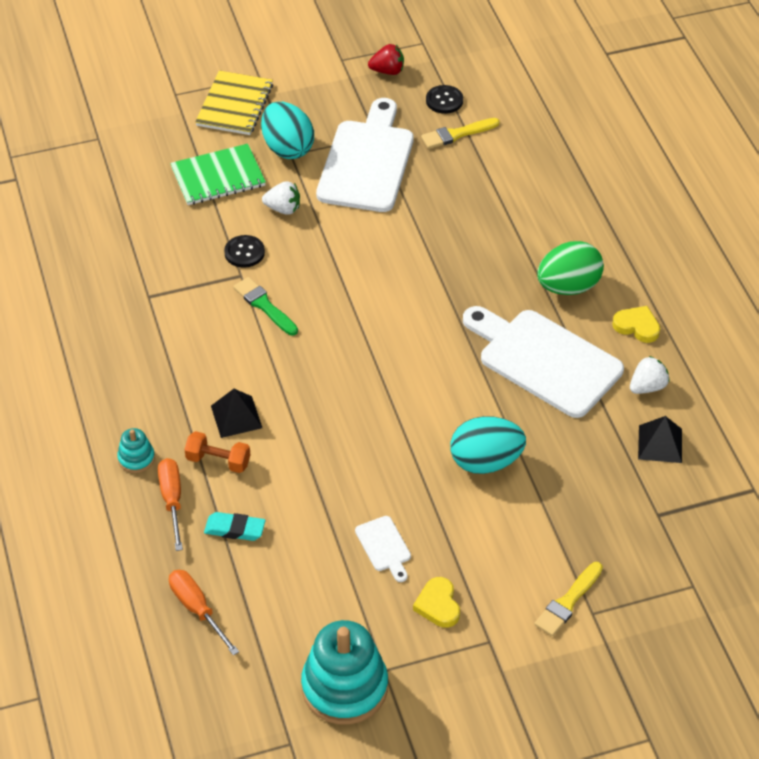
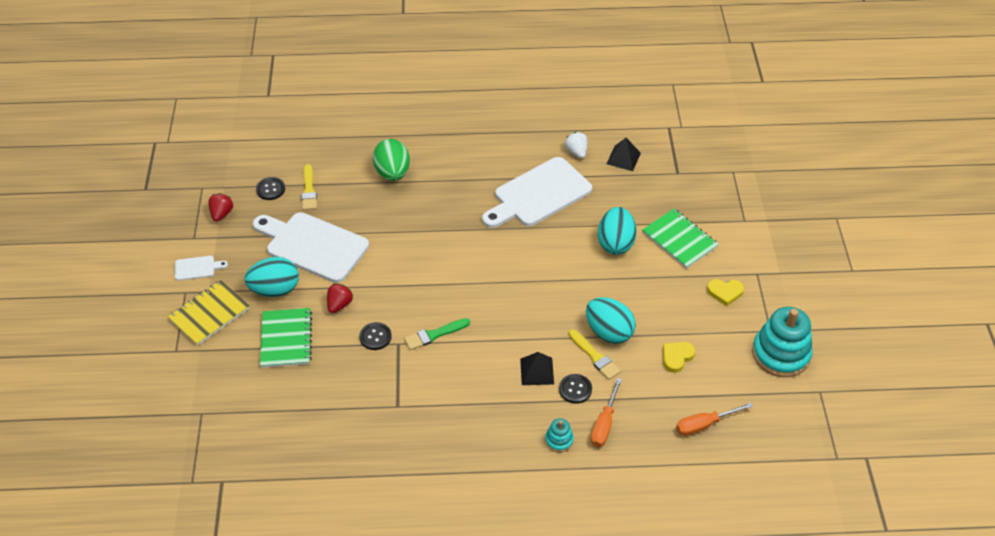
camera: 75 degrees left, 0 degrees up
orange screwdriver [158,458,183,551] -> orange screwdriver turned 75 degrees counterclockwise [591,378,622,447]
orange dumbbell [184,431,250,473] -> black button [559,374,592,404]
yellow notebook [195,70,273,135] -> yellow notebook turned 75 degrees counterclockwise [168,280,250,346]
turquoise eraser [204,512,265,541] -> none
white strawberry [262,181,300,215] -> red strawberry [327,283,353,313]
white cutting board [355,516,411,582] -> white cutting board moved to [175,256,228,281]
yellow brush [534,562,603,636] -> yellow brush moved to [569,329,621,380]
green egg [537,241,604,295] -> green egg moved to [373,139,410,181]
yellow heart [612,306,660,343] -> yellow heart moved to [663,342,695,373]
none -> turquoise egg [586,297,636,344]
none -> green notebook [642,209,719,269]

